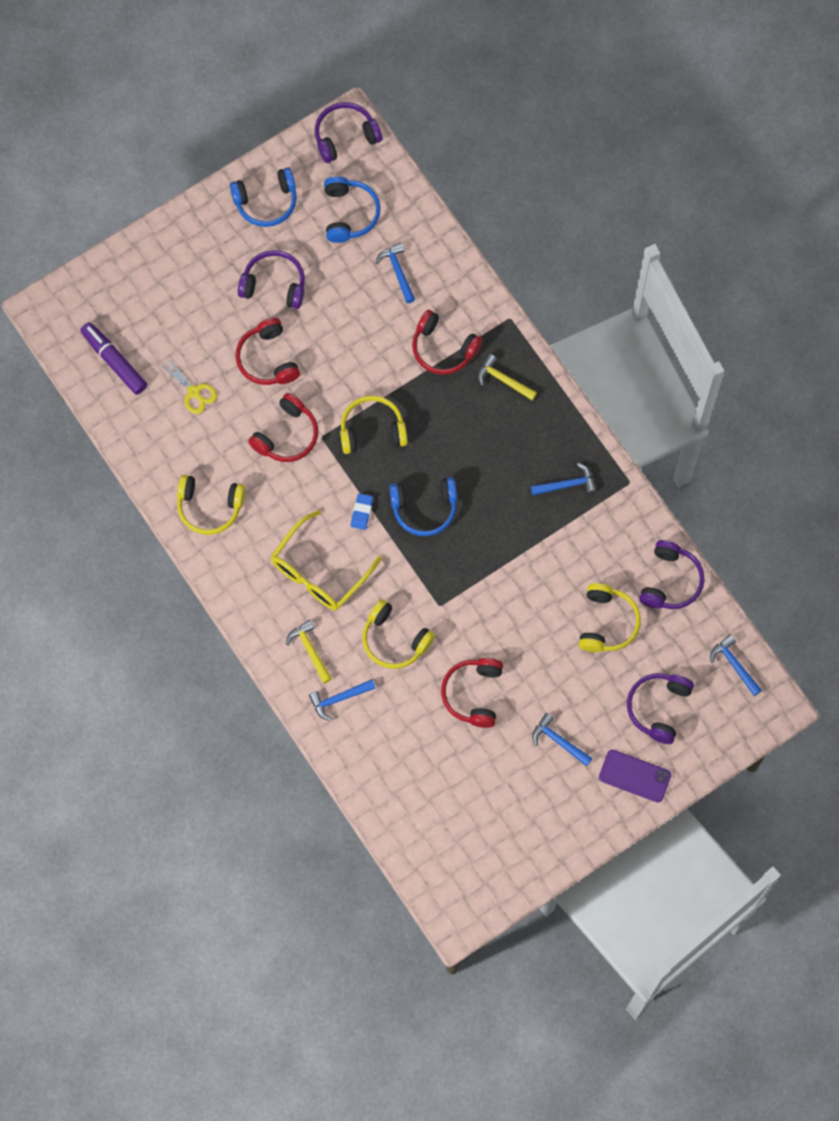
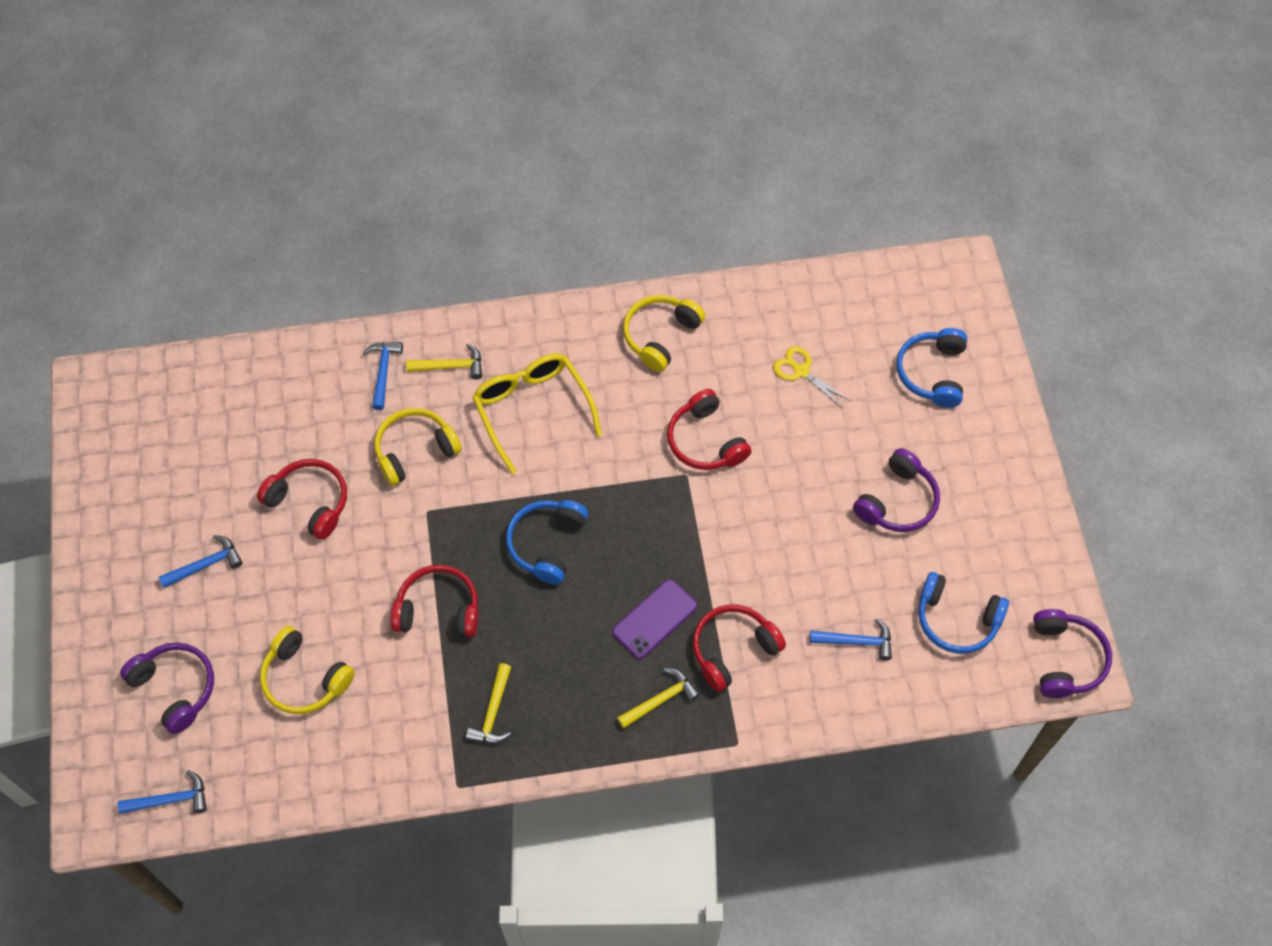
camera: 115 degrees right, 10 degrees down
purple marker [80,322,147,395] -> none
yellow scissors [160,356,217,414] -> yellow scissors turned 60 degrees clockwise [773,346,851,408]
blue headphones [230,168,297,227] -> blue headphones moved to [896,328,967,408]
red headphones [235,318,300,385] -> red headphones moved to [391,565,479,637]
yellow headphones [340,395,407,454] -> none
blue eraser [351,493,373,530] -> none
blue hammer [531,463,596,495] -> yellow hammer [466,663,511,744]
purple phone [599,750,671,802] -> purple phone moved to [613,579,697,659]
purple headphones [639,540,705,609] -> none

